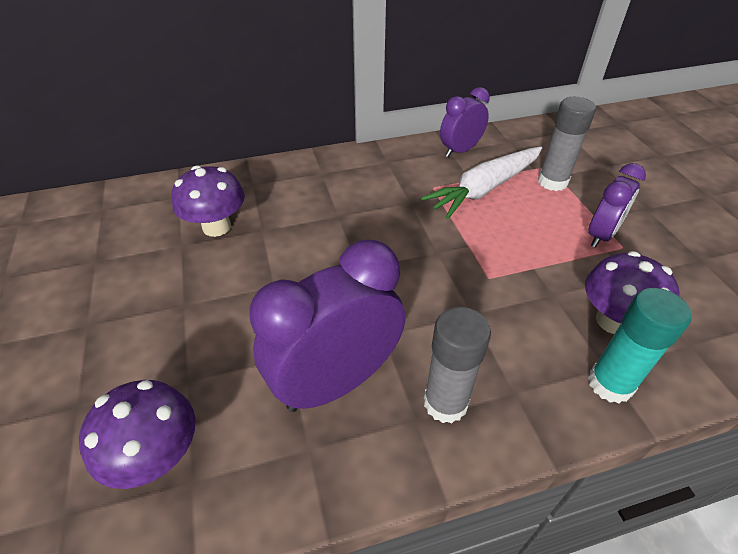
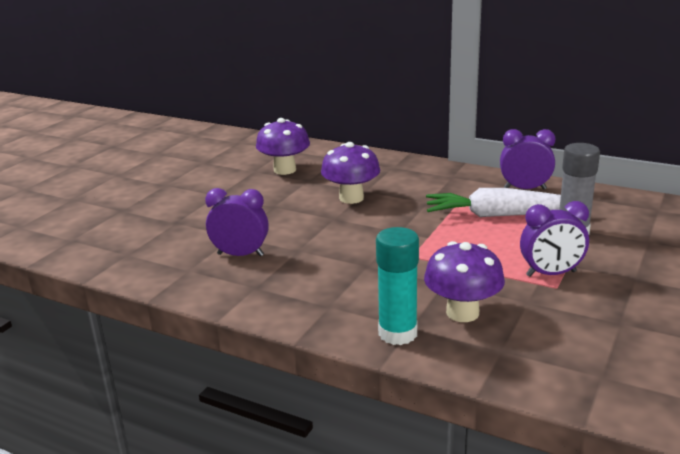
camera: 45 degrees right, 20 degrees down
purple mushroom [79,380,196,489] -> purple mushroom moved to [321,142,380,204]
purple clock [250,240,405,412] -> purple clock [205,188,269,256], size x0.58
grey glue stick [424,307,491,423] -> none

